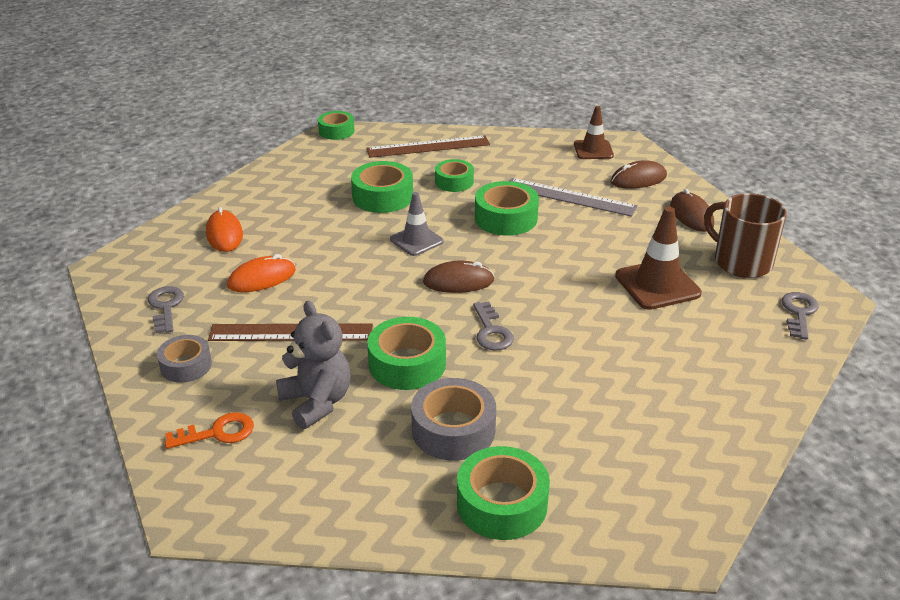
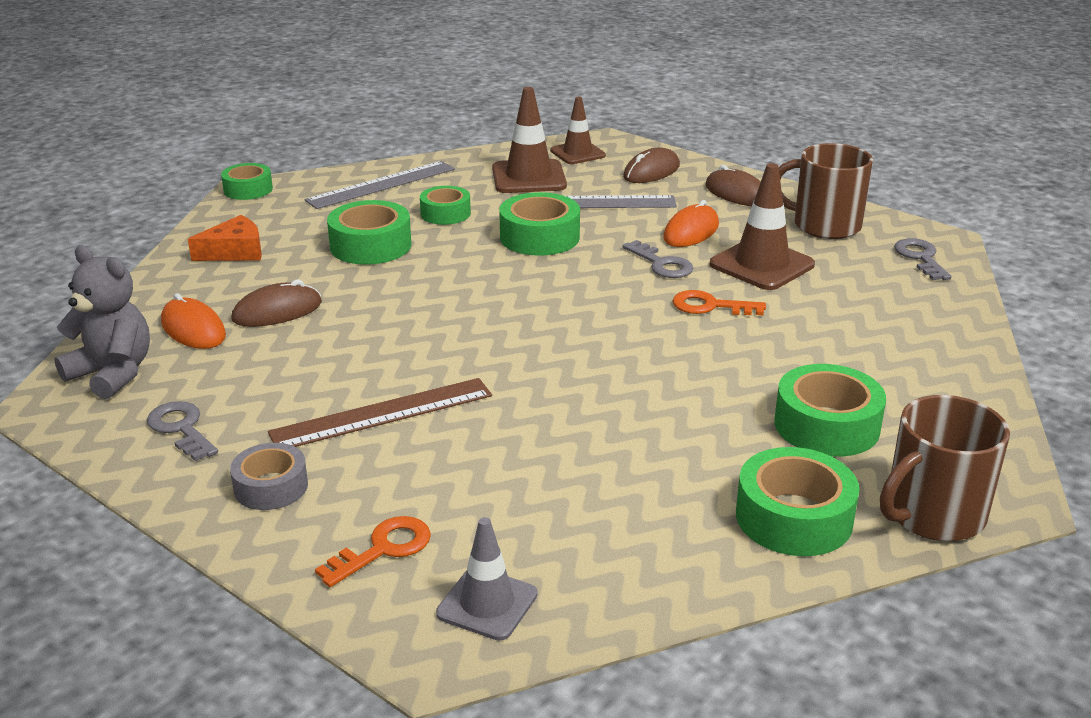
camera: 25 degrees left, 5 degrees down
orange mouse [227,254,296,292] -> orange mouse moved to [663,200,719,247]
grey teddy bear [276,301,351,429] -> grey teddy bear moved to [54,245,150,399]
brown ruler [366,136,490,158] -> grey ruler [304,161,455,209]
green tape [367,317,446,390] -> green tape moved to [774,364,886,457]
grey traffic cone [390,192,444,256] -> grey traffic cone moved to [436,517,538,640]
grey tape [411,378,496,461] -> none
brown mouse [423,261,494,293] -> brown mouse moved to [231,280,322,327]
grey key [473,301,514,350] -> grey key moved to [622,240,694,278]
none -> orange cheese [188,215,262,261]
none -> brown traffic cone [492,87,567,193]
none -> orange key [673,290,766,315]
none -> brown mug [880,395,1010,541]

